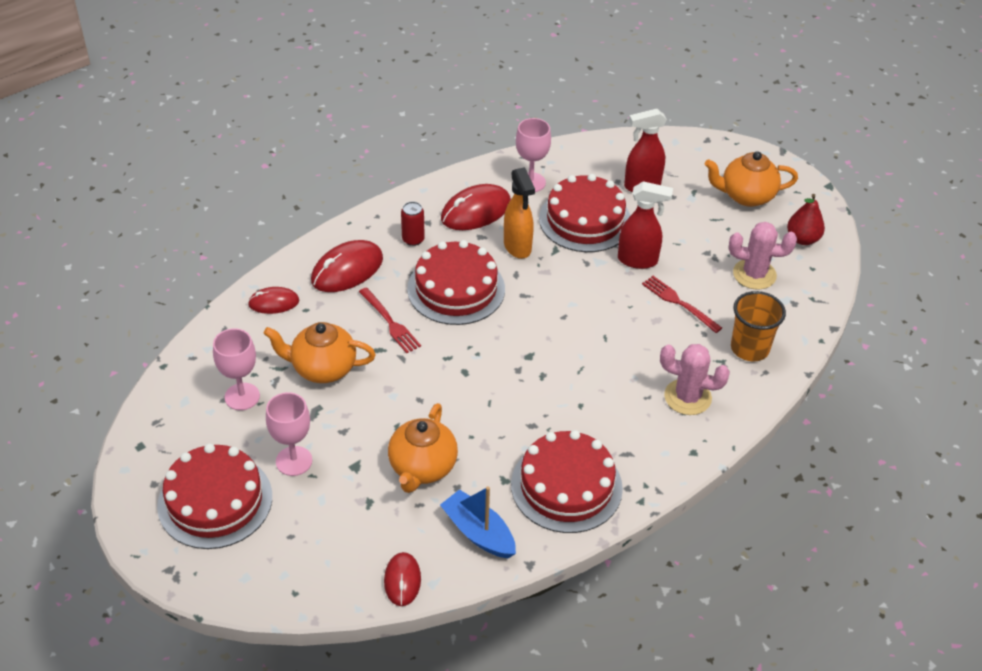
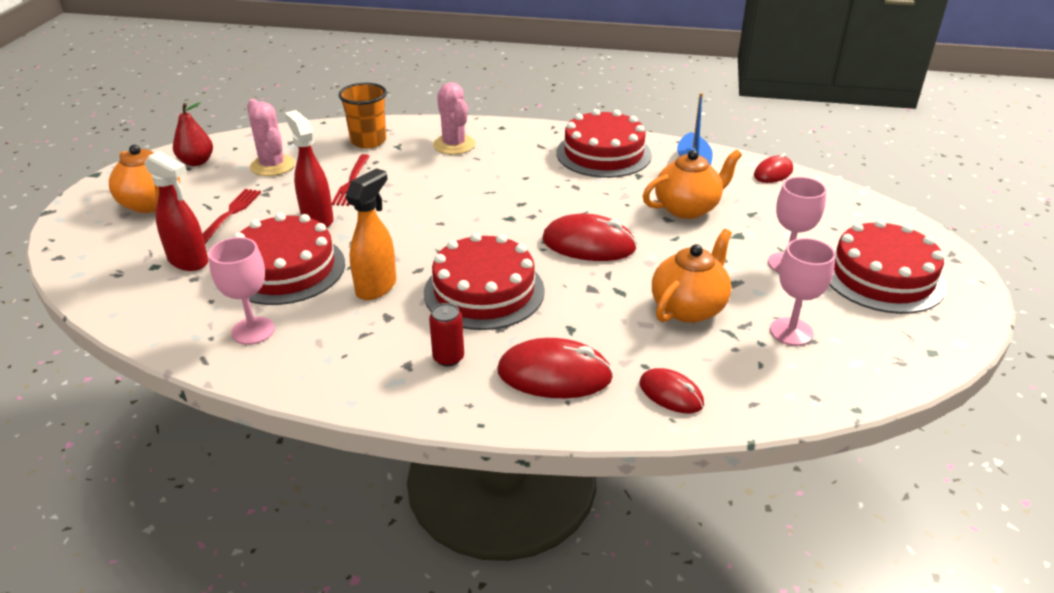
camera: 130 degrees left, 10 degrees down
orange teapot [263,322,376,383] -> orange teapot turned 105 degrees counterclockwise [652,229,732,323]
red fork [359,287,421,353] -> red fork moved to [202,189,261,244]
red mouse [441,184,511,230] -> red mouse moved to [543,214,637,261]

